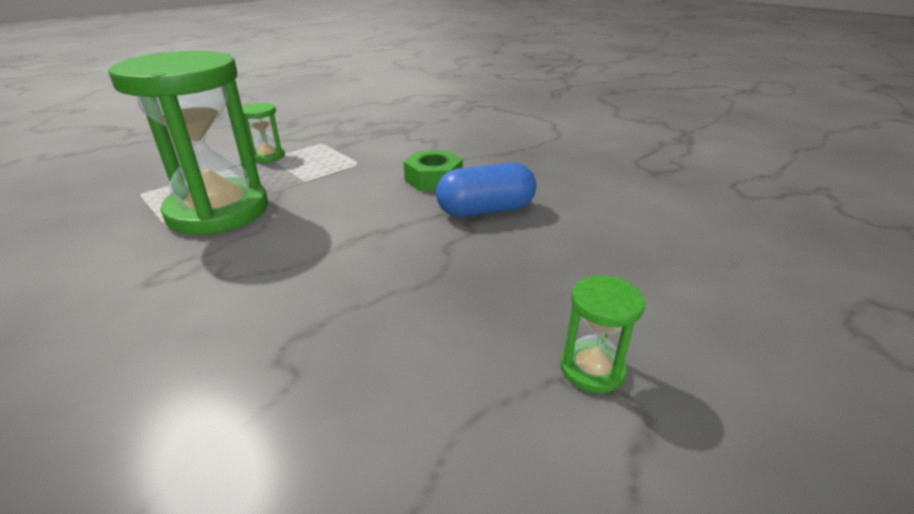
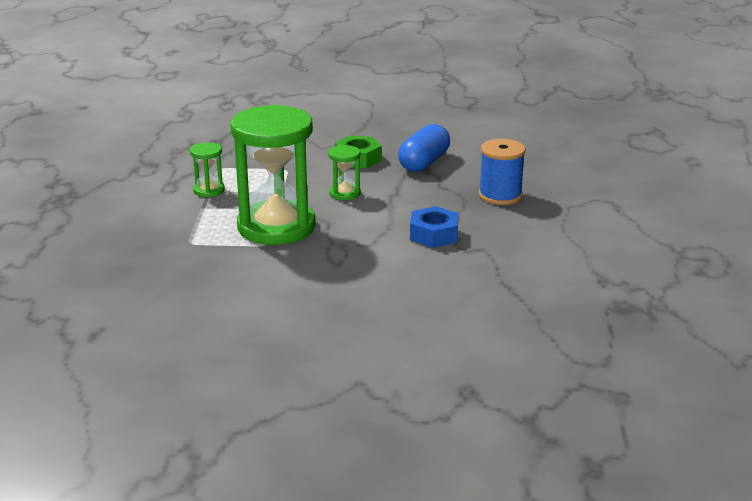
camera: 45 degrees left, 5 degrees down
green hourglass [560,275,645,393] -> green hourglass moved to [328,145,361,200]
none -> blue nut [410,206,459,248]
none -> blue spool [479,139,526,205]

